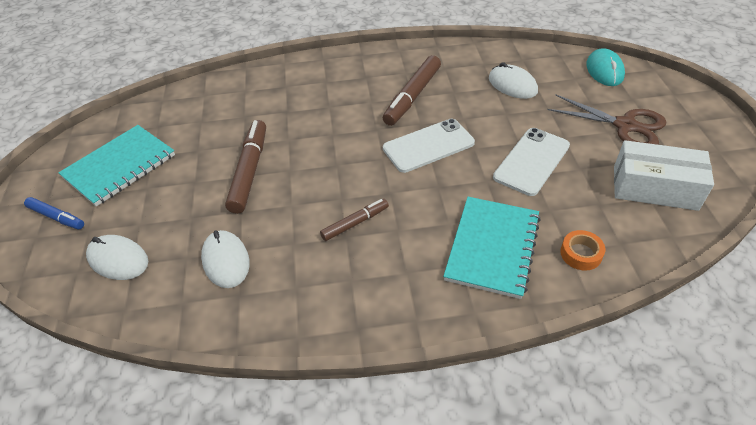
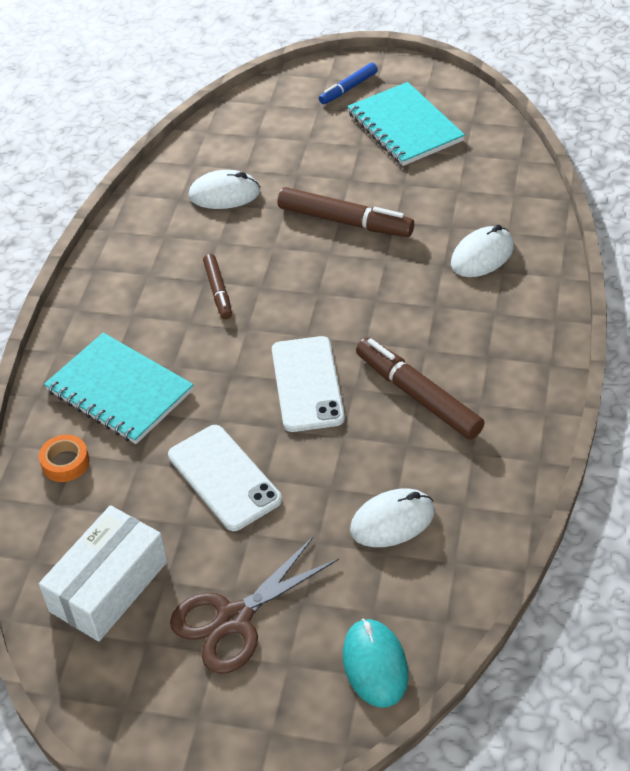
camera: 110 degrees right, 0 degrees up
white mouse [86,235,148,280] -> white mouse moved to [451,225,514,277]
turquoise mouse [586,48,625,86] -> turquoise mouse turned 60 degrees clockwise [343,618,408,708]

